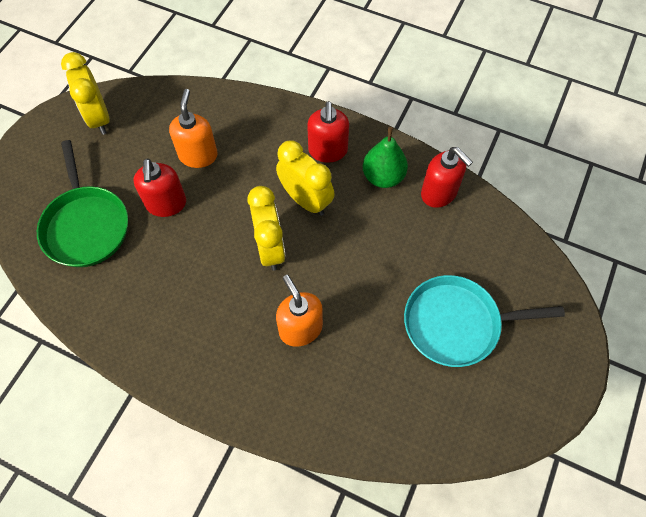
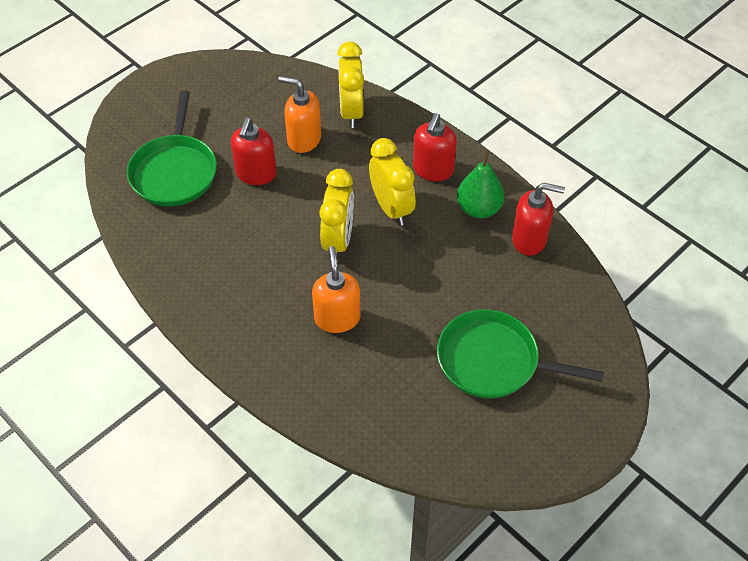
camera: 20 degrees right, 10 degrees down
yellow clock [61,52,110,135] -> yellow clock moved to [337,42,364,128]
orange soap dispenser [169,89,218,168] -> orange soap dispenser turned 90 degrees counterclockwise [278,76,321,153]
turquoise pan [404,275,565,367] -> green pan [437,309,604,398]
red soap dispenser [421,147,473,208] -> red soap dispenser turned 60 degrees counterclockwise [512,183,565,256]

